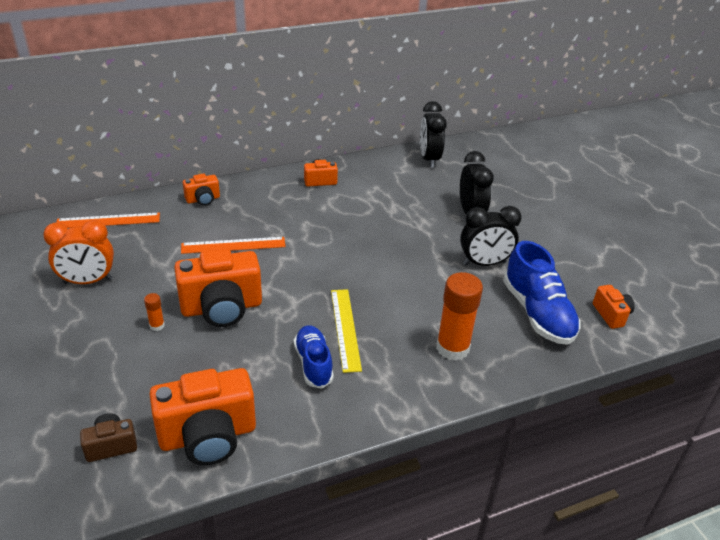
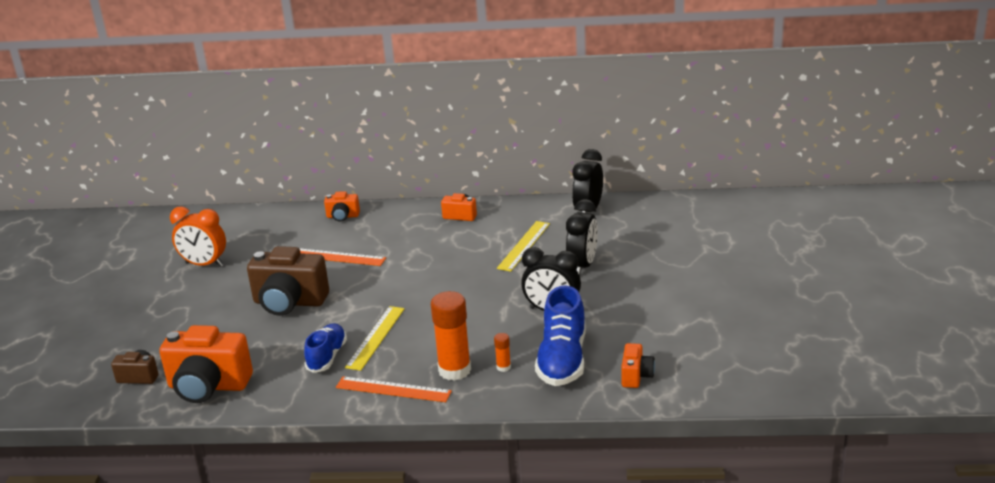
camera: 30 degrees right, 10 degrees down
orange ruler [57,213,160,228] -> orange ruler moved to [336,376,452,402]
orange glue stick [144,293,165,331] -> orange glue stick moved to [494,333,511,372]
orange camera [174,248,262,327] -> brown camera [247,246,329,316]
none -> yellow ruler [497,221,550,272]

